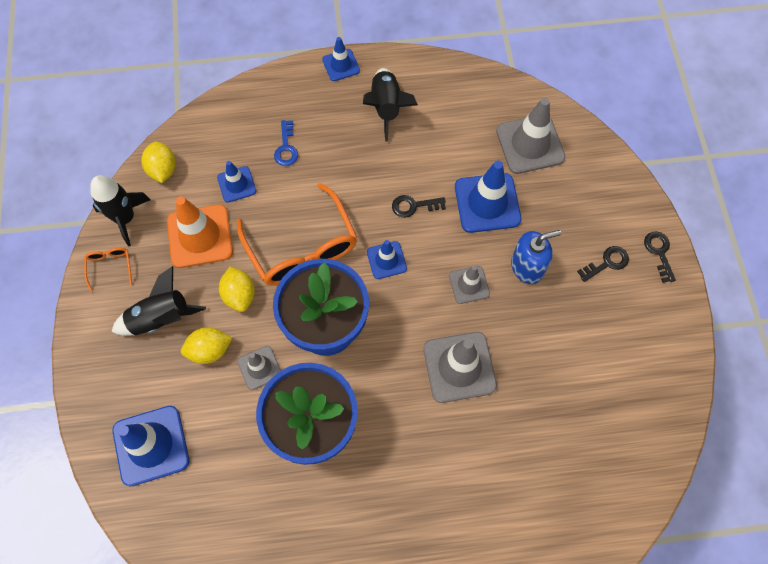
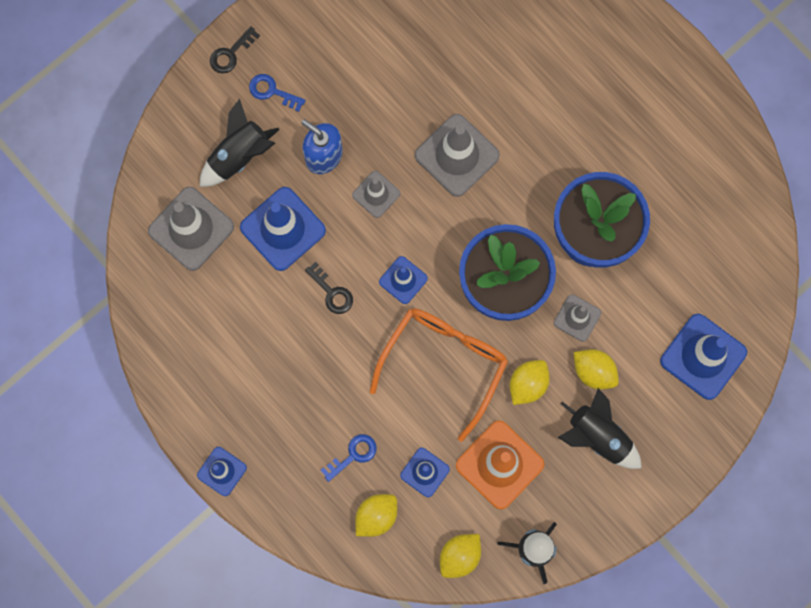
camera: 125 degrees left, 10 degrees up
orange glasses [84,248,132,292] -> none
black rocket [363,68,418,142] -> black rocket moved to [200,99,280,187]
black key [577,246,629,282] -> blue key [249,74,306,112]
none -> yellow lemon [355,494,397,537]

